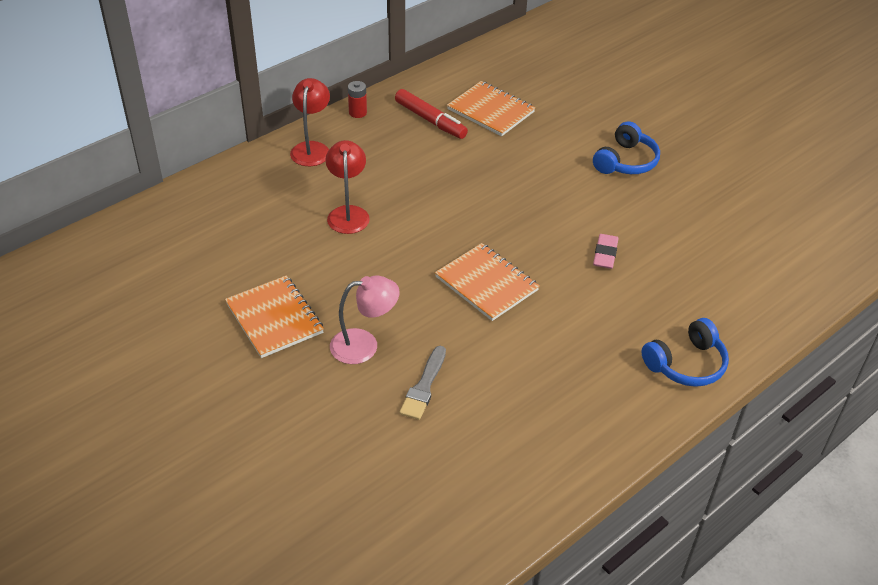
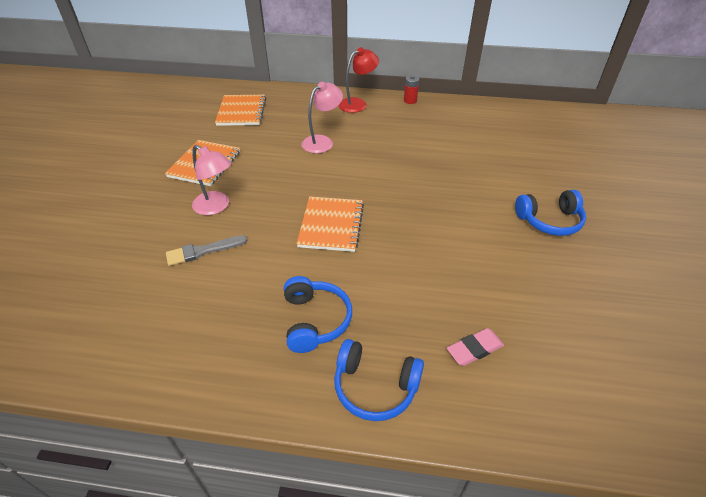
camera: 50 degrees right, 0 degrees up
red lamp [325,140,370,234] -> pink lamp [301,82,343,153]
red marker [395,89,468,139] -> none
orange notebook [447,81,535,136] -> orange notebook moved to [215,95,266,126]
pink eraser [593,234,619,269] -> pink eraser moved to [447,328,504,366]
none -> blue headphones [284,276,352,353]

